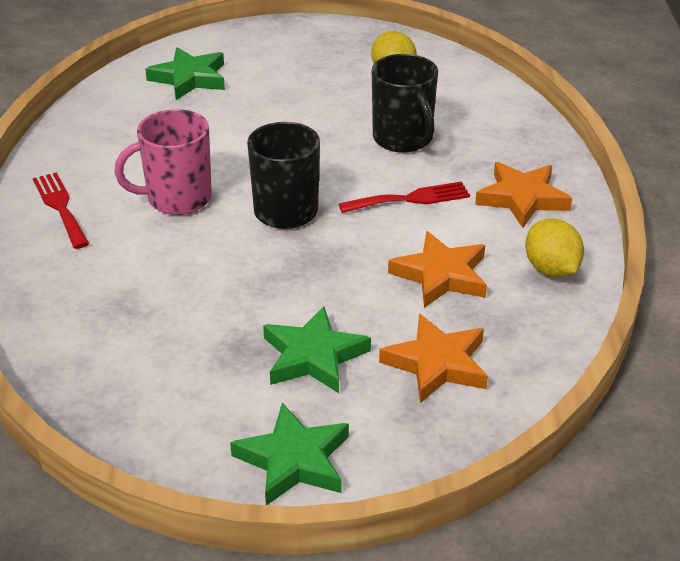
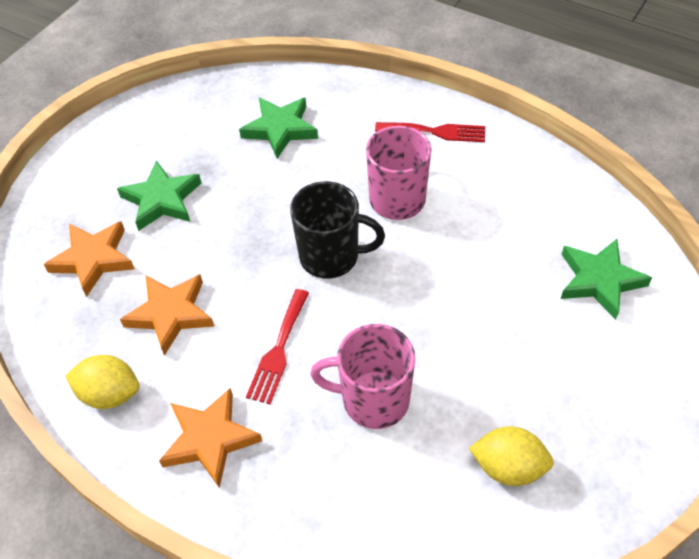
camera: 125 degrees right, 15 degrees up
green star [230,403,349,505] -> green star moved to [239,98,318,159]
black mug [372,54,438,153] -> pink mug [310,324,415,429]

